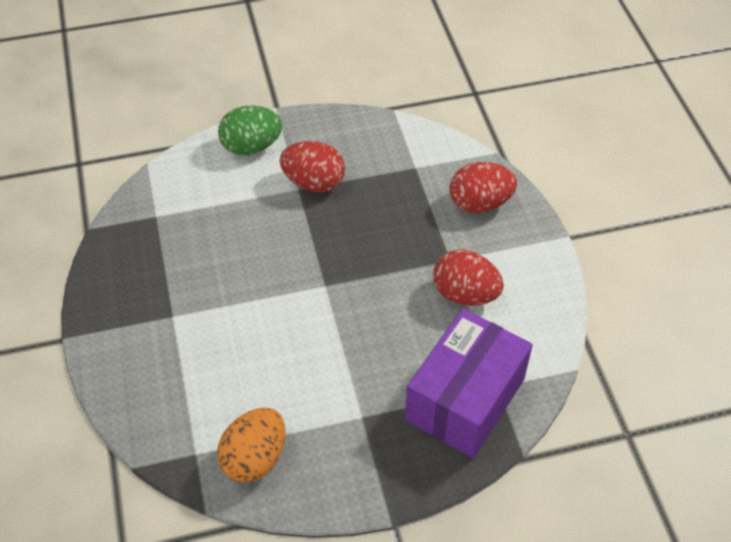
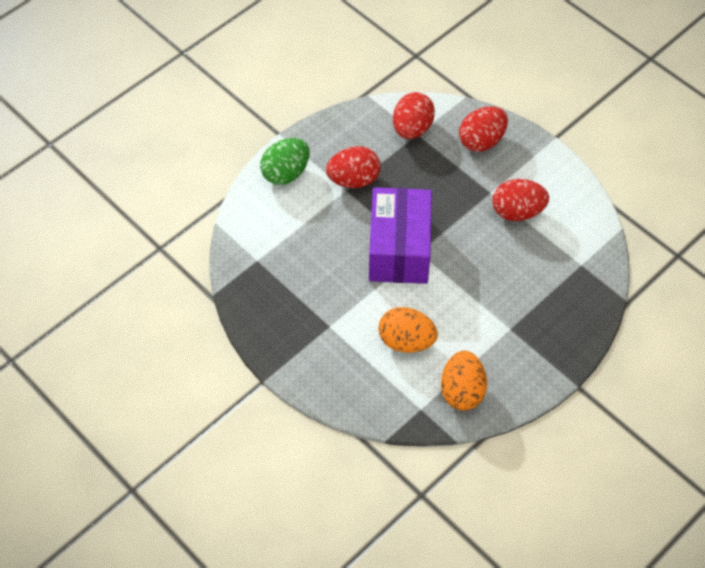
camera: 30 degrees left, 5 degrees up
purple box [405,308,533,458] -> purple box moved to [369,187,432,284]
none -> orange egg [378,307,438,353]
none -> red egg [393,92,435,139]

